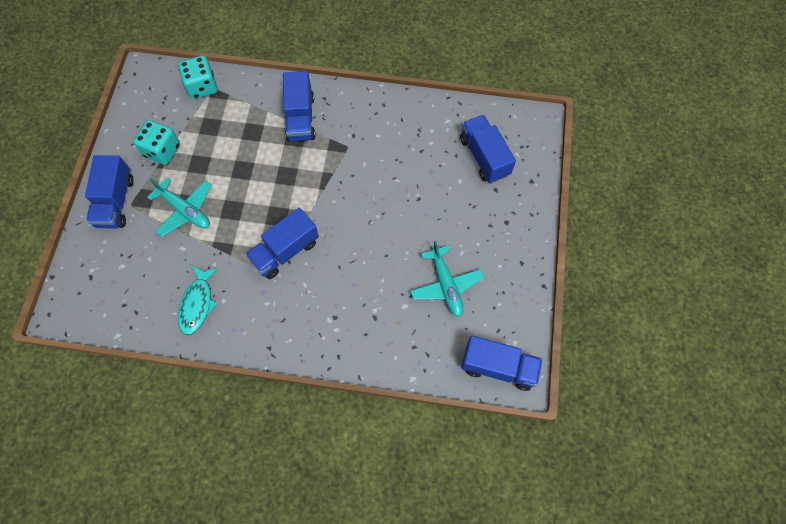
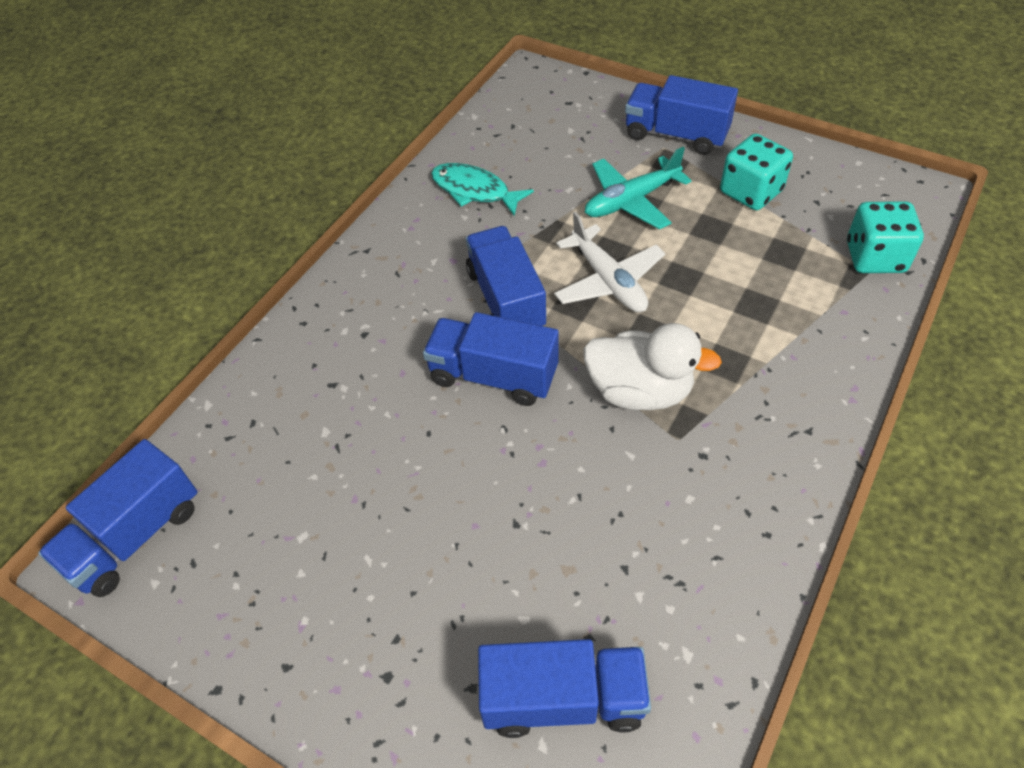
camera: 115 degrees right, 15 degrees down
blue truck [283,71,316,142] -> blue truck moved to [423,312,559,406]
turquoise plane [410,241,484,317] -> none
none -> white plane [554,211,665,312]
none -> white duck [583,323,722,410]

